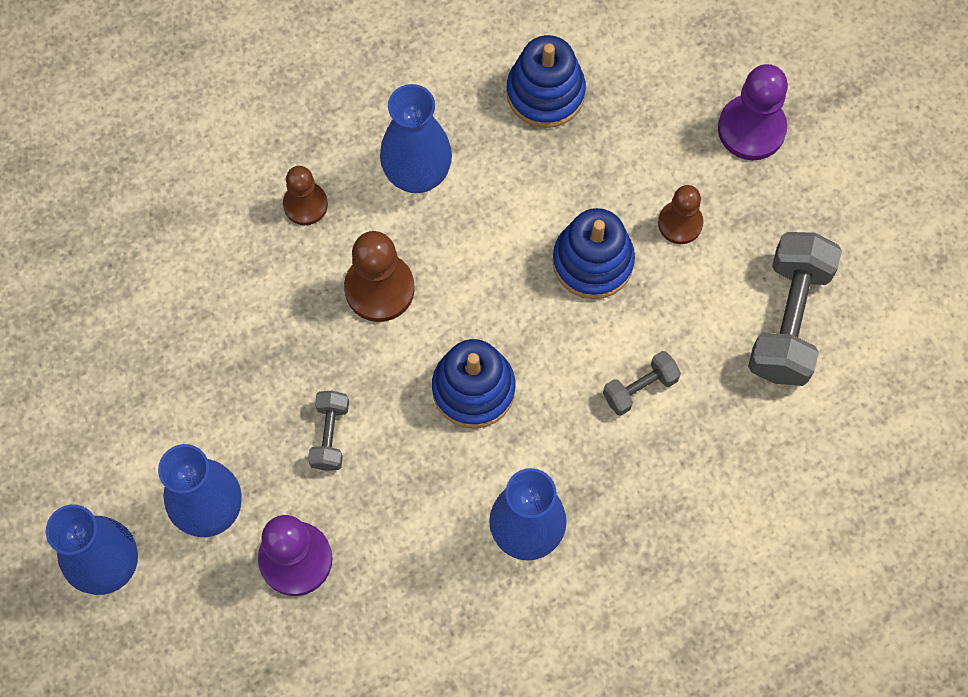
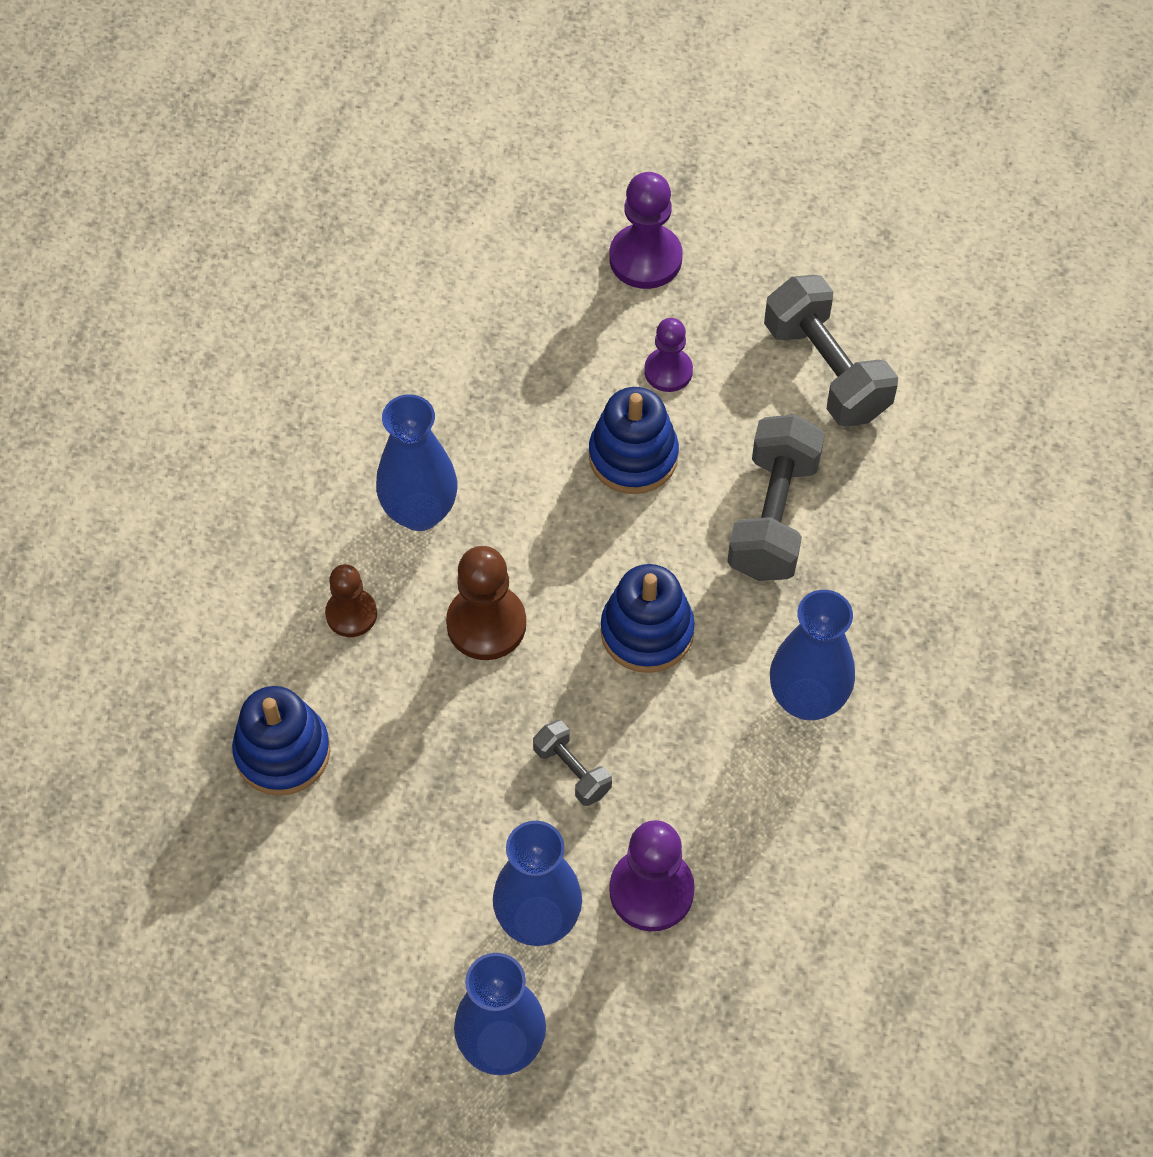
camera: 45 degrees left, 10 degrees down
blue stacking toy [506,35,586,128] -> blue stacking toy moved to [232,686,330,796]
grey dumbbell [603,351,681,416] -> grey dumbbell [727,414,825,581], size x1.95
brown pawn [658,185,703,244] -> purple pawn [644,318,693,392]

